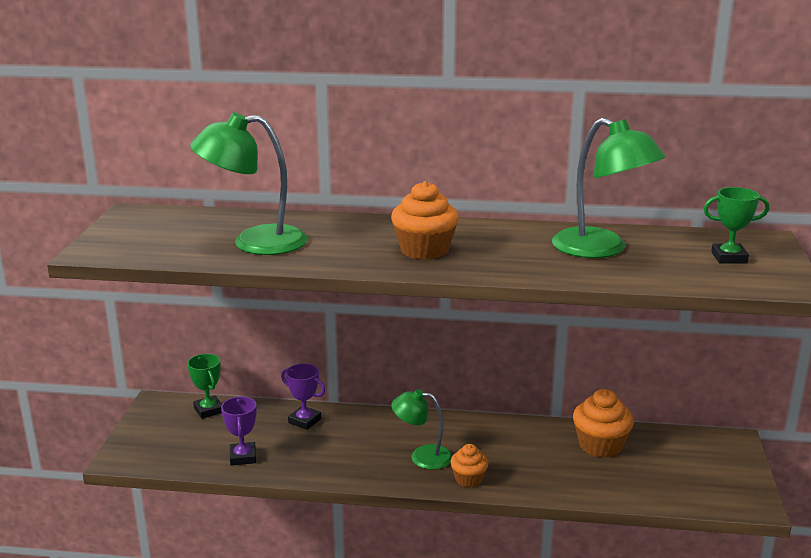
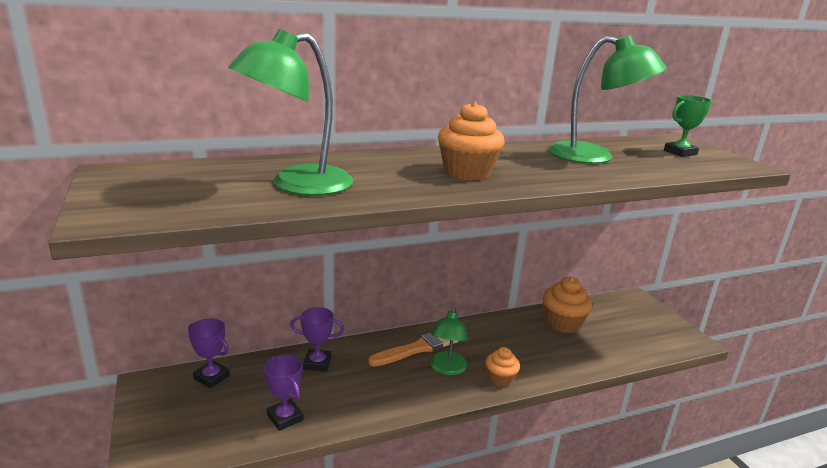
camera: 30 degrees left, 0 degrees up
green trophy [187,354,222,419] -> purple trophy [188,318,230,389]
green lamp [391,389,453,470] -> green lamp turned 60 degrees counterclockwise [430,307,468,375]
none -> orange brush [368,332,458,367]

